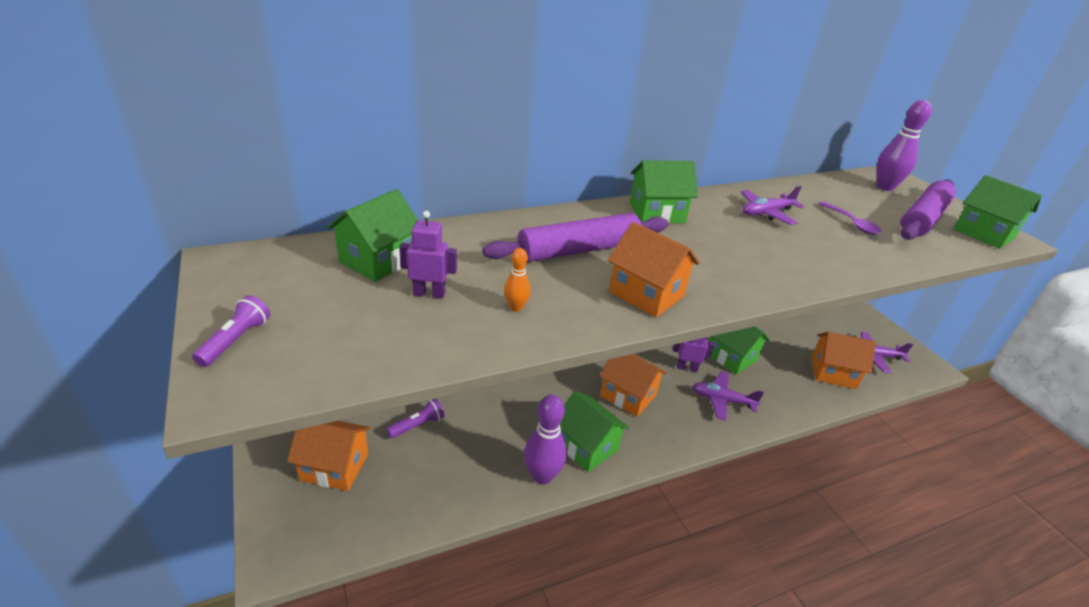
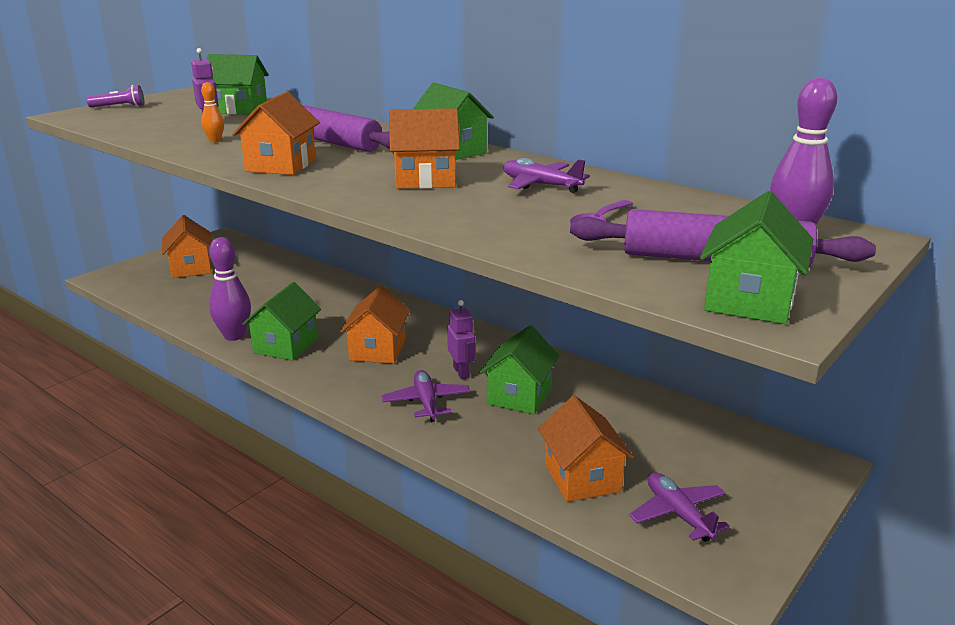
camera: 65 degrees right, 10 degrees down
purple flashlight [386,399,445,438] -> none
none -> orange house [389,108,460,189]

